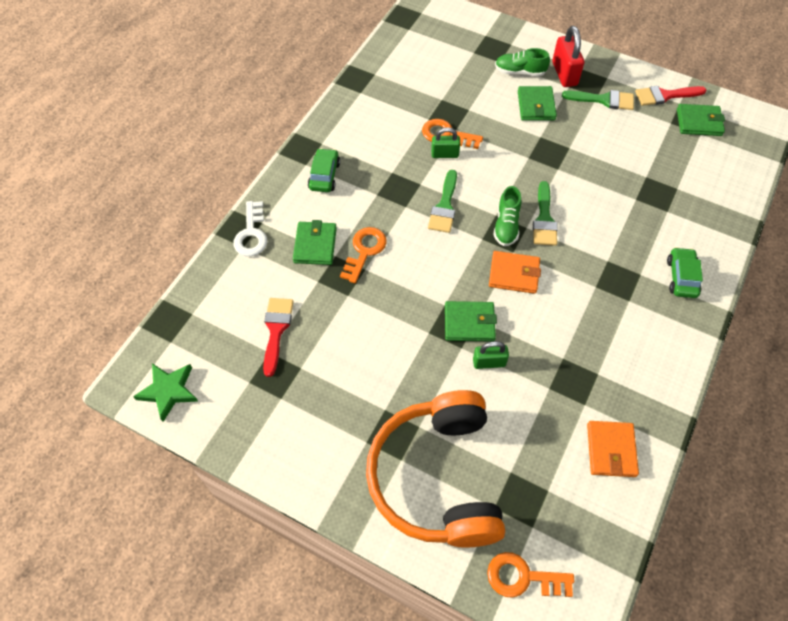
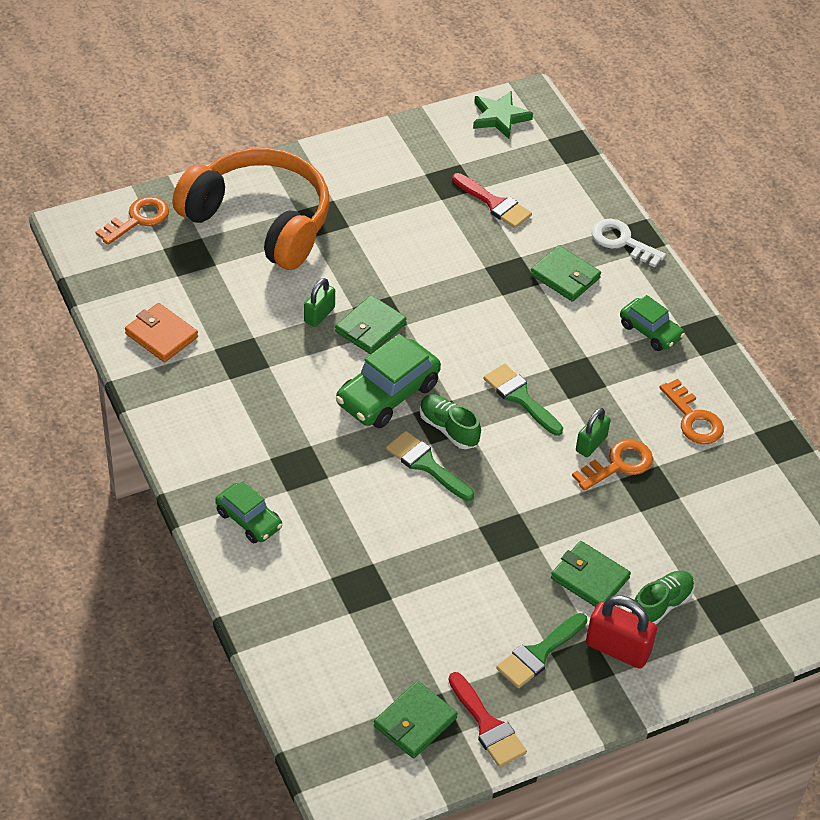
camera: 125 degrees right, 10 degrees down
orange key [340,227,387,283] -> orange key moved to [659,379,724,444]
orange wallet [489,251,541,294] -> green car [336,334,441,428]
red brush [635,86,706,106] -> red brush turned 120 degrees clockwise [448,672,527,767]

